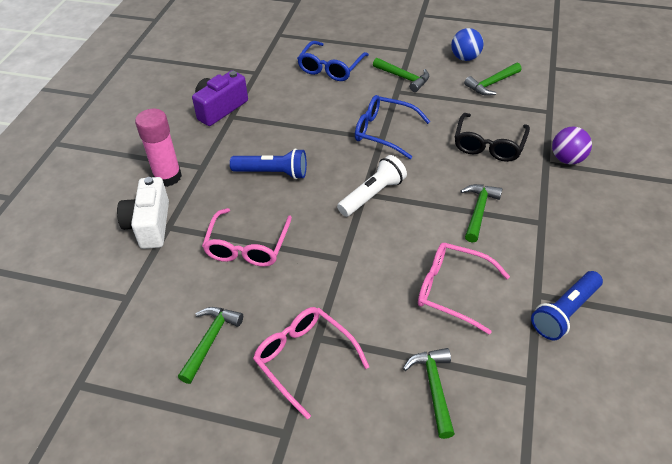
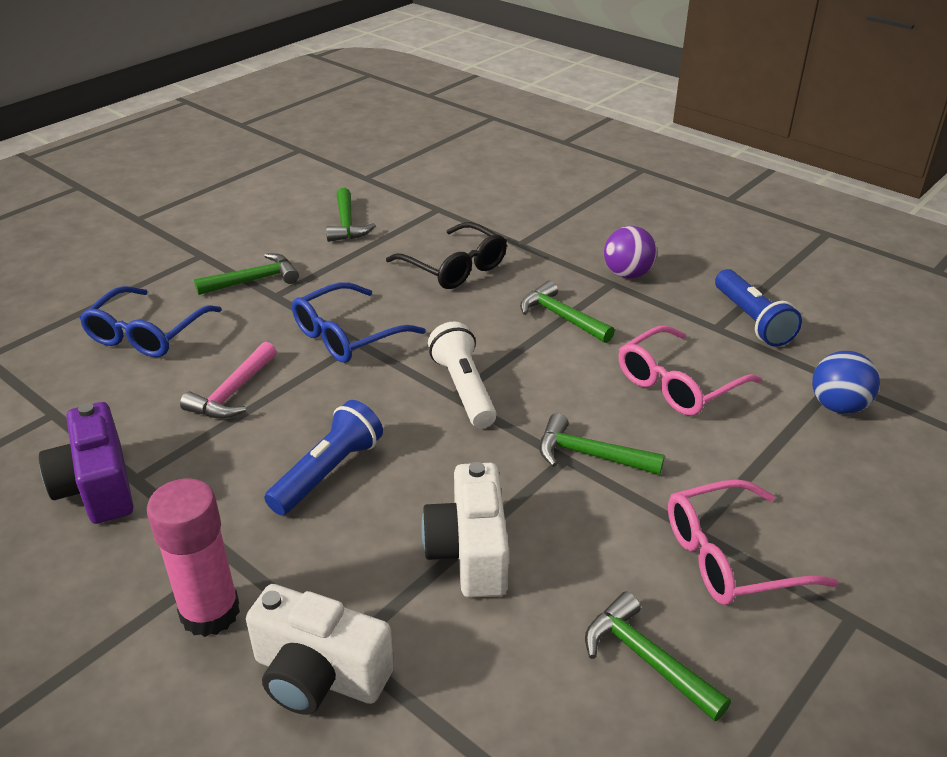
camera: 65 degrees left, 10 degrees down
pink glasses [202,208,292,267] -> white camera [421,462,509,598]
blue glasses [297,41,369,81] -> blue glasses turned 60 degrees clockwise [80,286,222,357]
green hammer [403,348,455,439] -> green hammer moved to [539,413,665,475]
blue ball [451,28,484,61] -> blue ball moved to [812,351,880,414]
purple ball [552,127,592,164] -> purple ball moved to [604,226,657,279]
none -> pink hammer [180,342,277,419]

